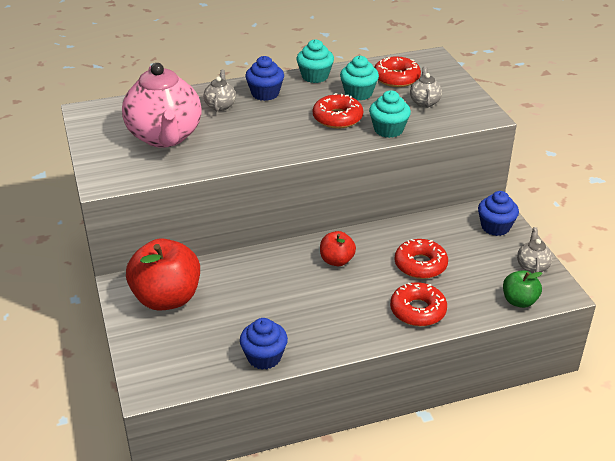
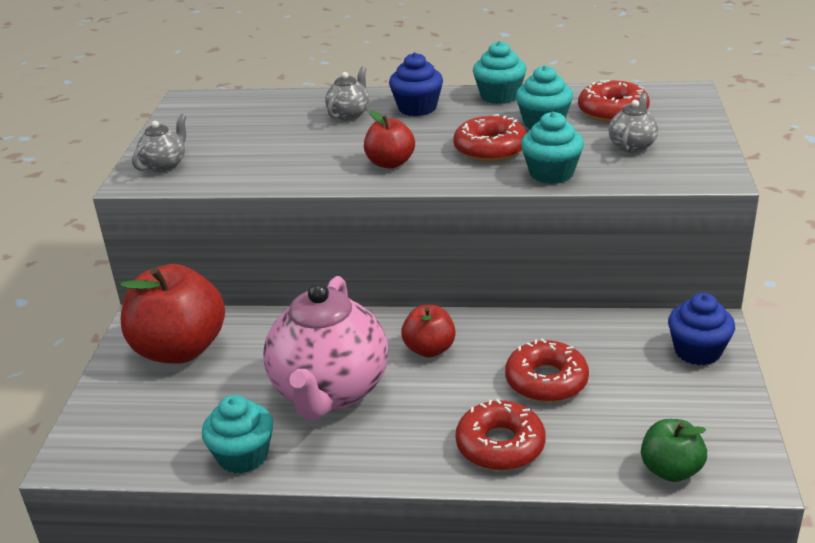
camera: 25 degrees right, 5 degrees down
pink teapot [122,63,202,148] -> pink teapot moved to [263,276,388,420]
blue cupcake [240,318,288,370] -> turquoise cupcake [202,395,273,474]
grey teapot [517,227,553,273] -> grey teapot moved to [132,114,186,172]
none -> red apple [364,111,415,169]

